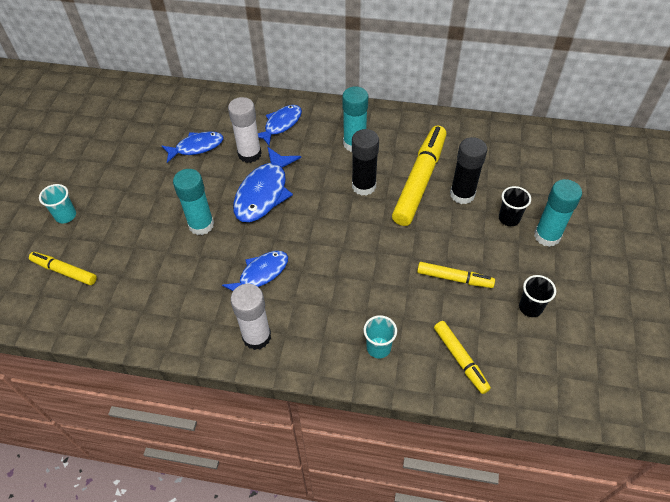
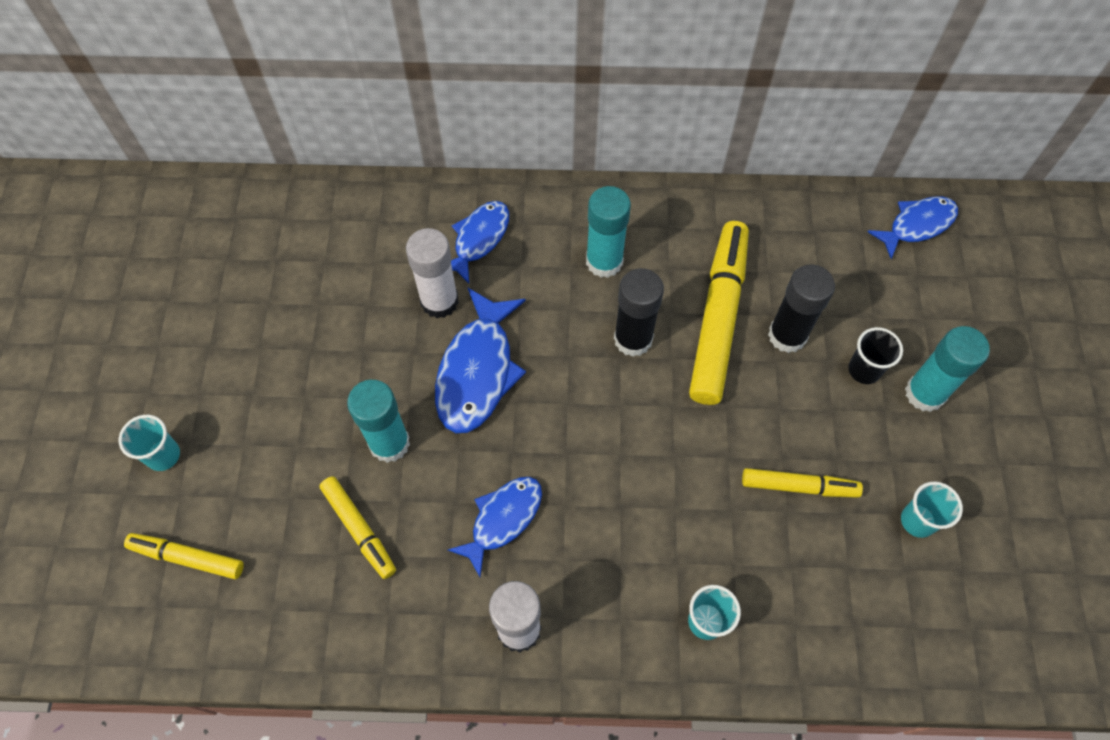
camera: 10 degrees left, 10 degrees up
blue fish [162,131,223,163] -> blue fish moved to [867,196,958,259]
yellow marker [434,321,491,394] -> yellow marker moved to [319,476,396,579]
black cup [519,275,556,317] -> turquoise cup [901,482,963,538]

